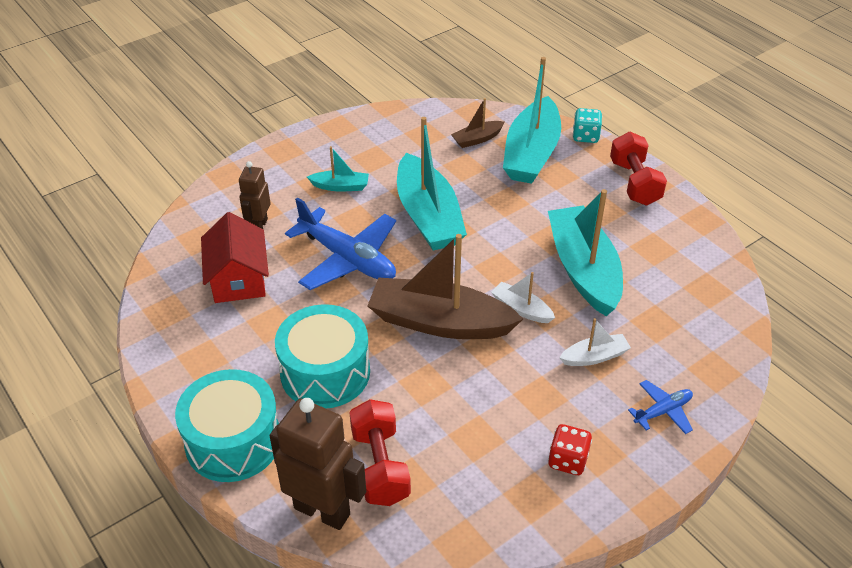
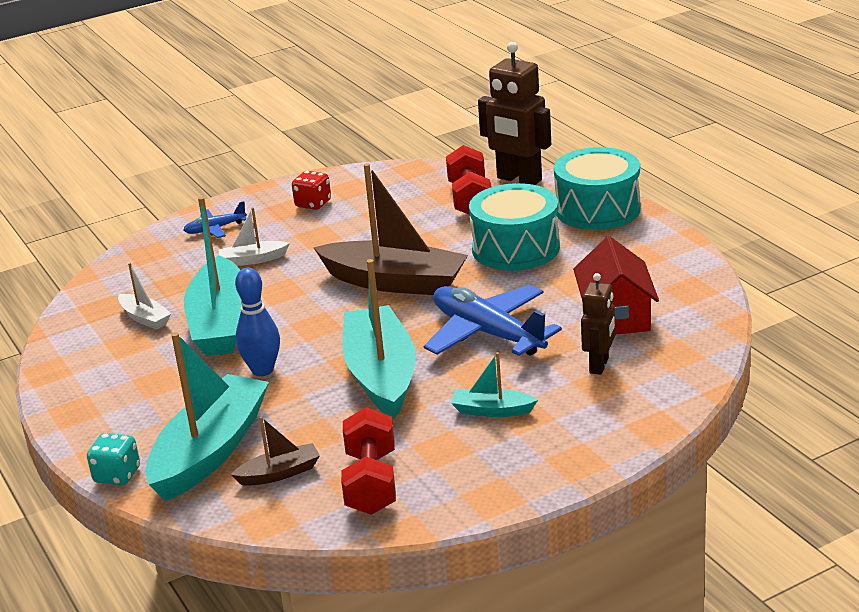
camera: 170 degrees left, 15 degrees down
white boat [491,272,555,323] -> white boat moved to [118,263,172,330]
red dumbbell [610,132,667,205] -> red dumbbell moved to [341,407,396,515]
none -> blue bowling pin [235,268,280,376]

